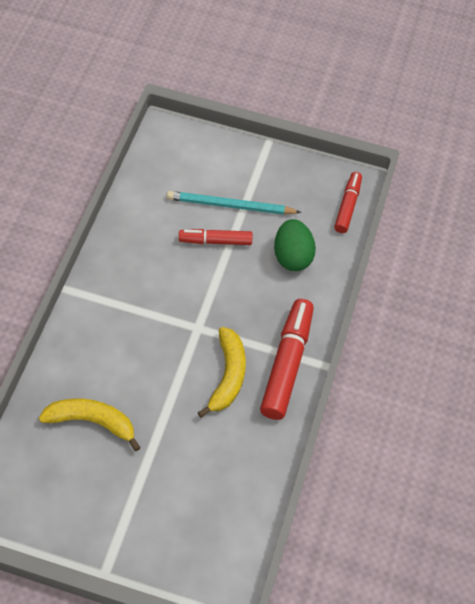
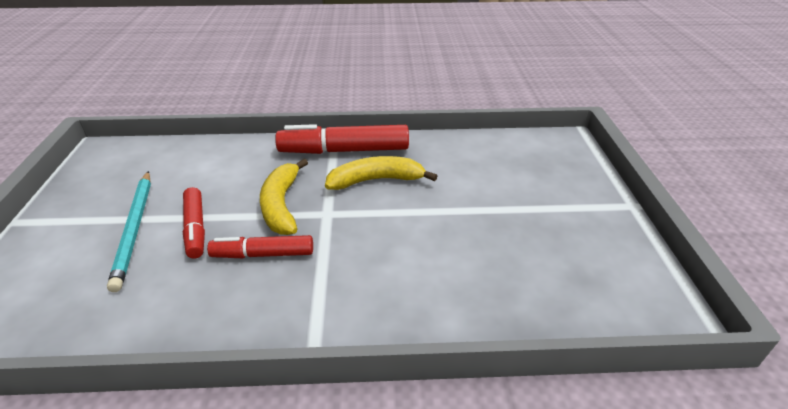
camera: 105 degrees left, 20 degrees down
yellow banana [39,398,141,451] -> yellow banana moved to [260,159,308,235]
green egg [274,219,316,271] -> none
red marker [334,172,362,233] -> red marker moved to [207,235,313,258]

